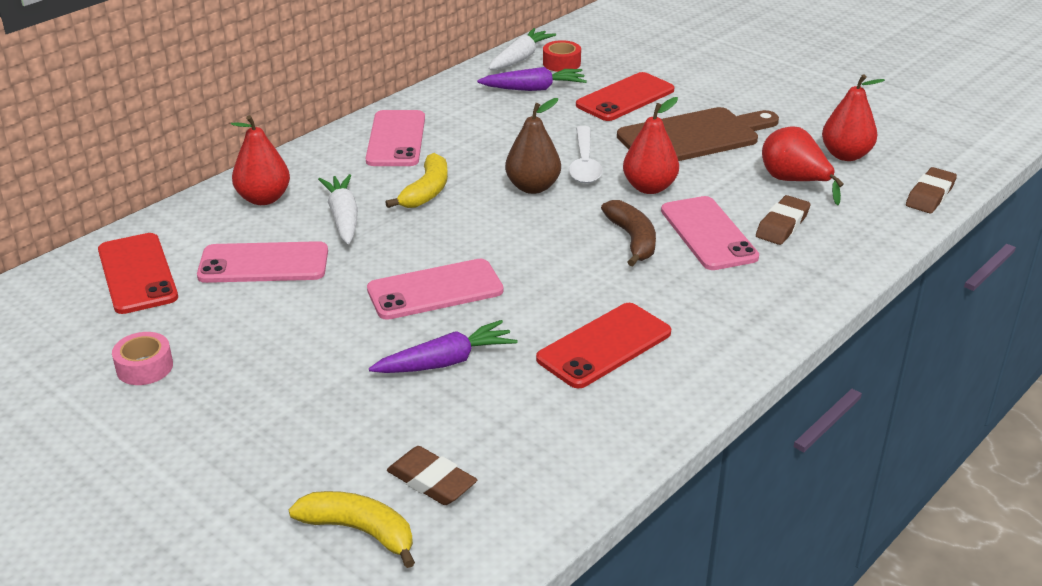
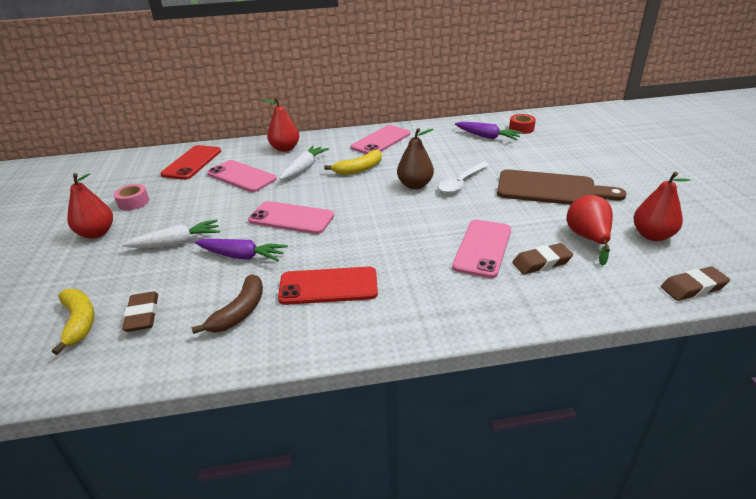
camera: 40 degrees right, 0 degrees up
white carrot [488,28,556,70] -> white carrot moved to [122,219,220,248]
red phone [576,72,674,121] -> none
brown banana [601,200,656,267] -> brown banana moved to [192,274,263,334]
red pear [623,97,679,194] -> red pear moved to [67,173,113,239]

